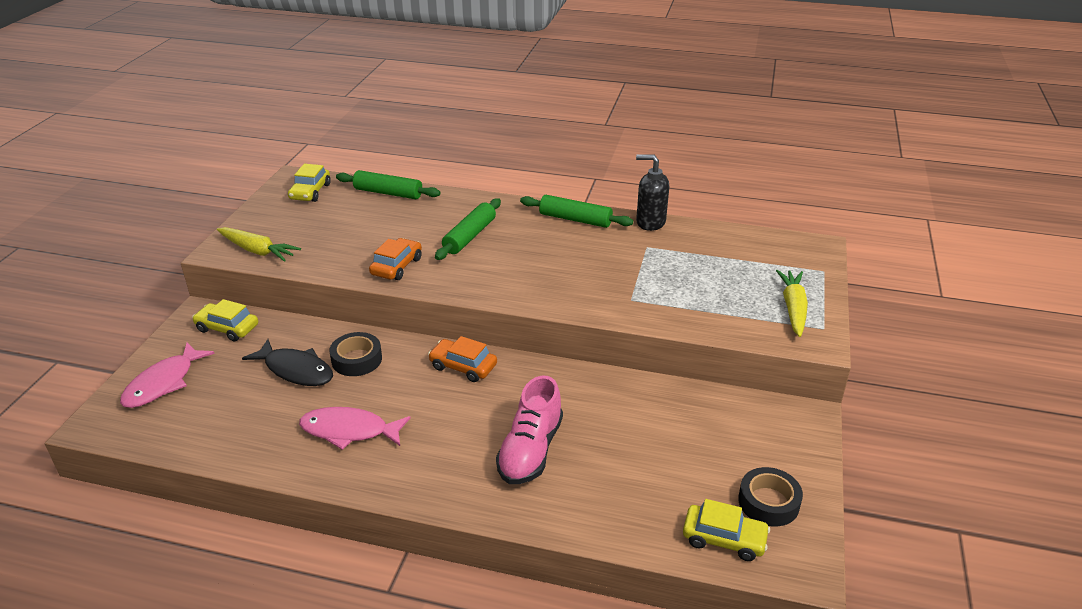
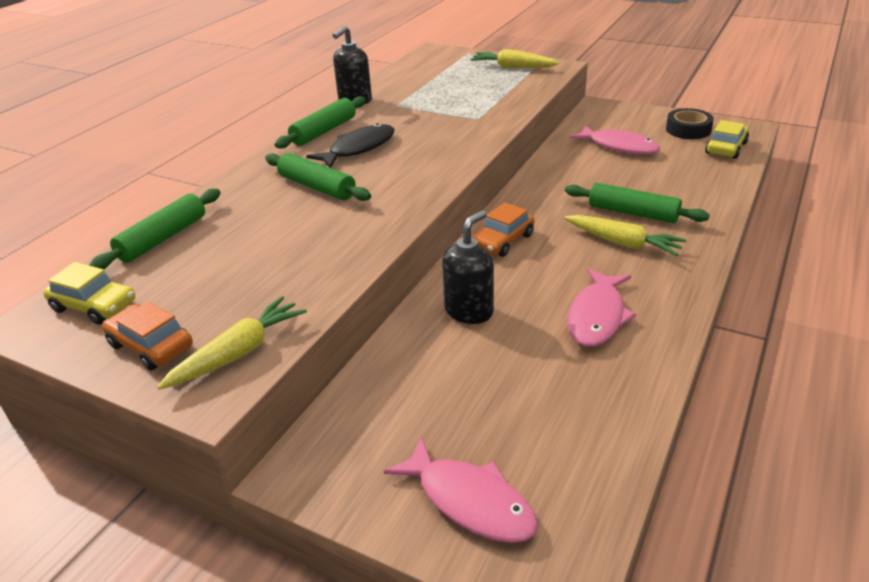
camera: 75 degrees left, 0 degrees up
yellow car [192,299,258,342] -> none
black fish [242,339,333,386] -> black fish moved to [306,123,394,168]
black tape [329,332,382,376] -> black soap dispenser [442,210,494,324]
orange car [369,238,422,280] -> orange car moved to [102,302,193,370]
pink shoe [496,376,563,484] -> green rolling pin [565,183,710,223]
none -> yellow carrot [564,215,687,256]
none -> pink fish [569,125,660,154]

